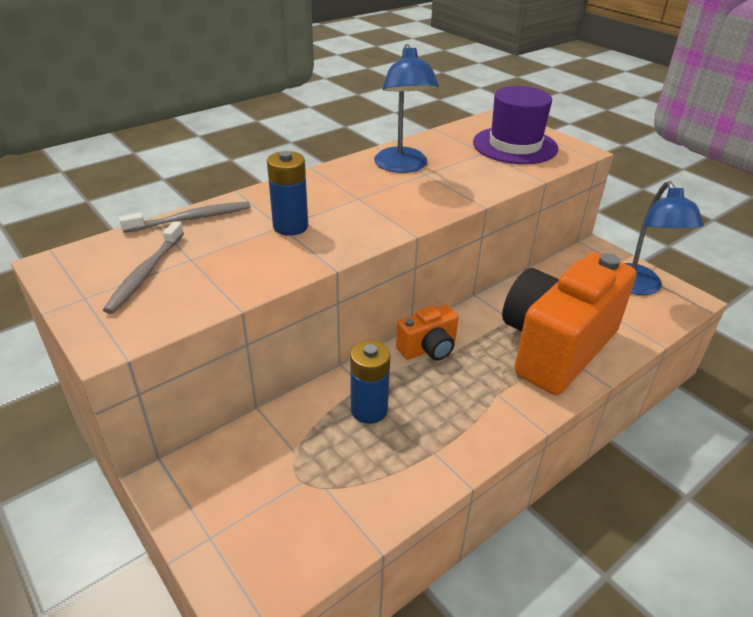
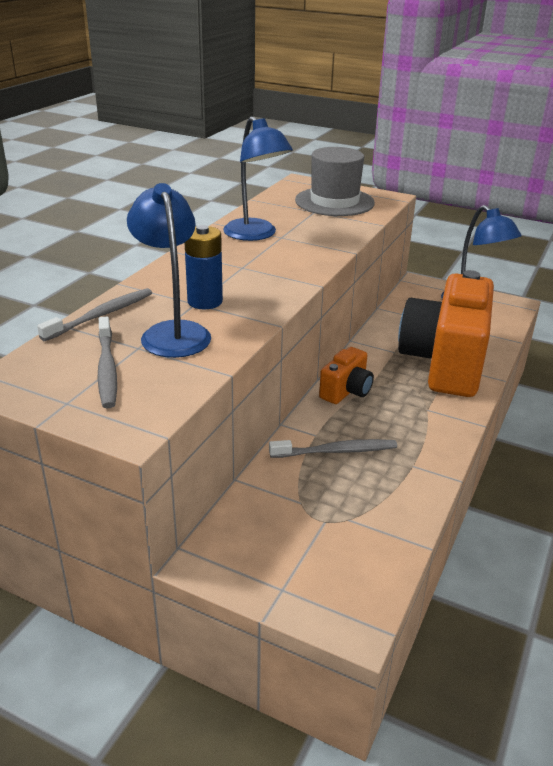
camera: 25 degrees left, 5 degrees down
blue battery [350,340,390,424] -> grey toothbrush [269,439,397,458]
purple hat [473,86,558,164] -> grey hat [295,147,375,216]
none -> blue lamp [127,183,211,358]

